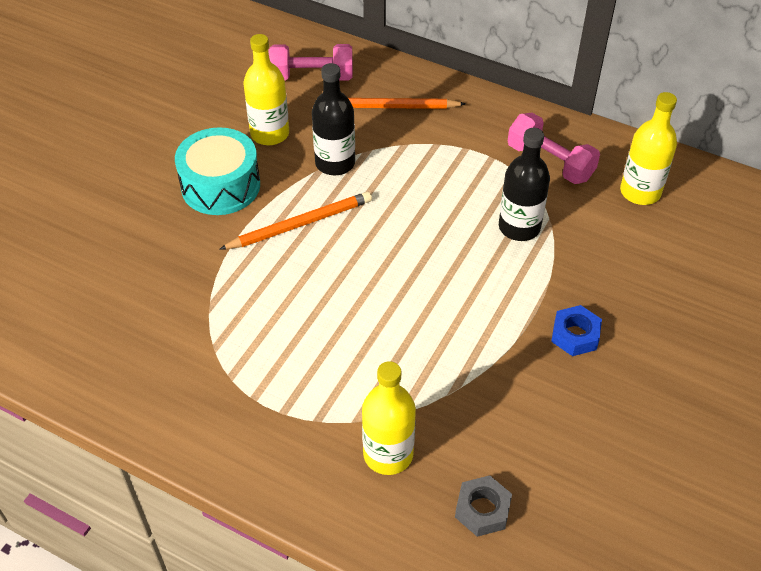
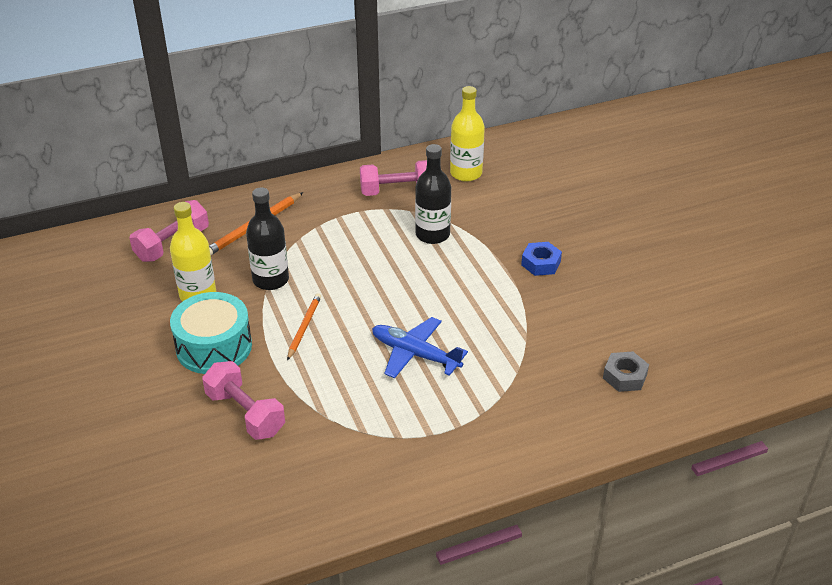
camera: 50 degrees left, 10 degrees down
orange pencil [219,192,372,250] -> orange pencil [287,293,321,360], size x0.66
yellow bottle [362,361,416,475] -> none
none -> pink dumbbell [202,361,285,440]
none -> blue plane [372,317,468,378]

